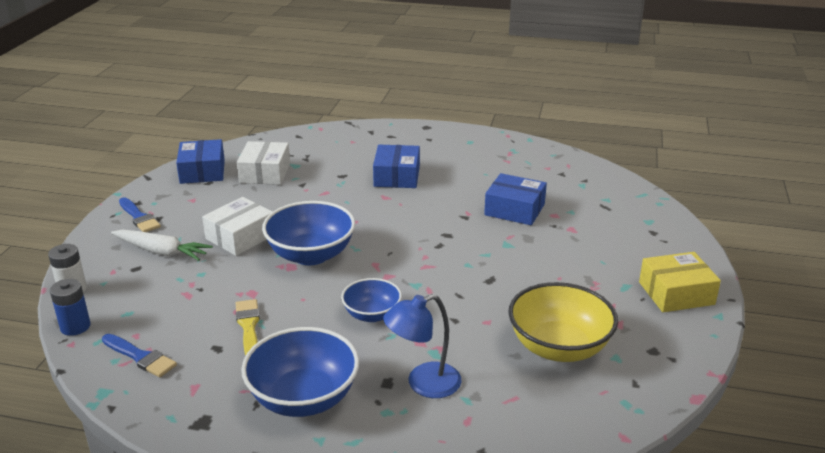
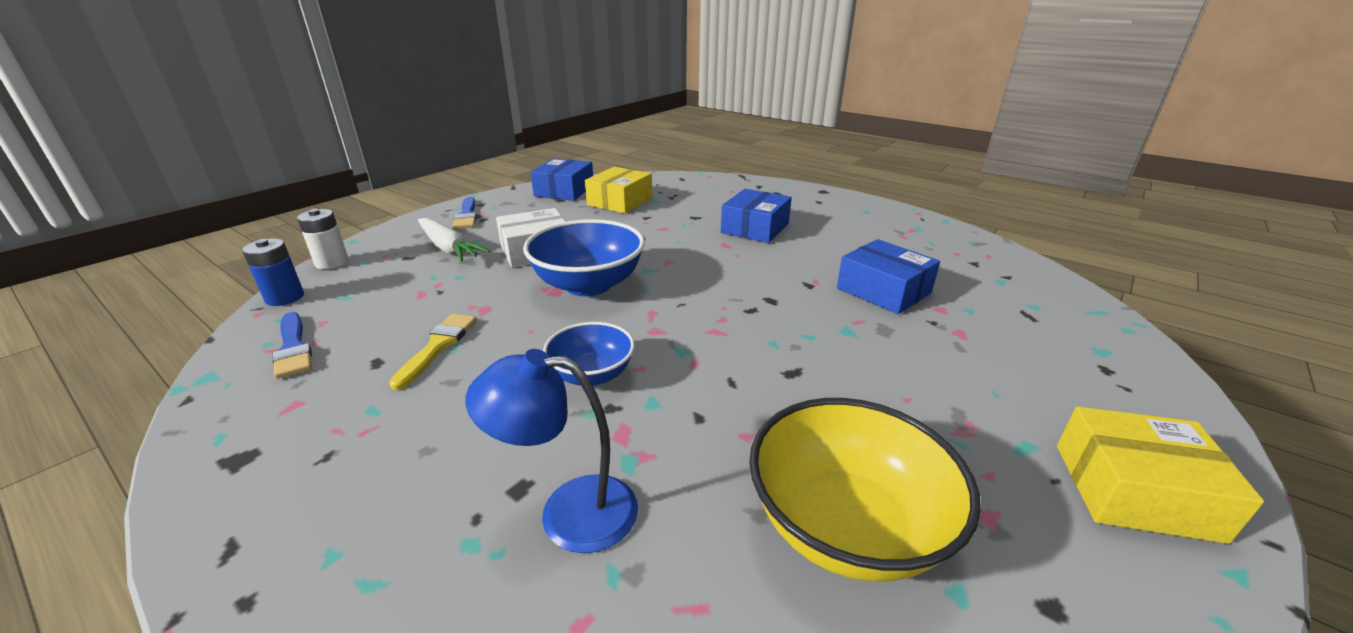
camera: 25 degrees right, 0 degrees up
white box [237,141,290,185] -> yellow box [585,167,652,213]
blue bowl [241,327,359,417] -> none

